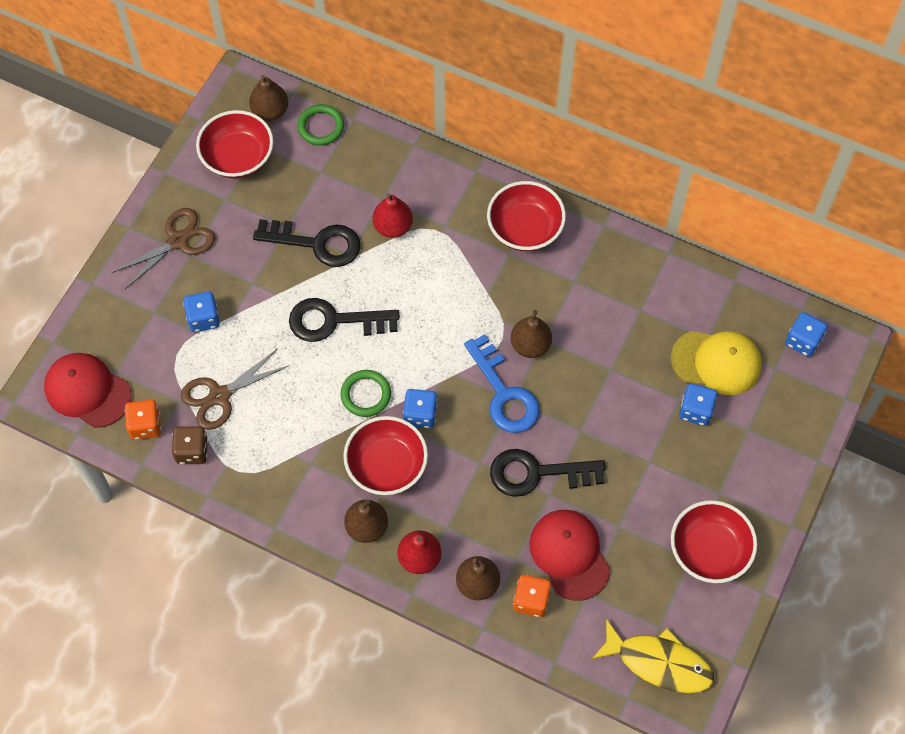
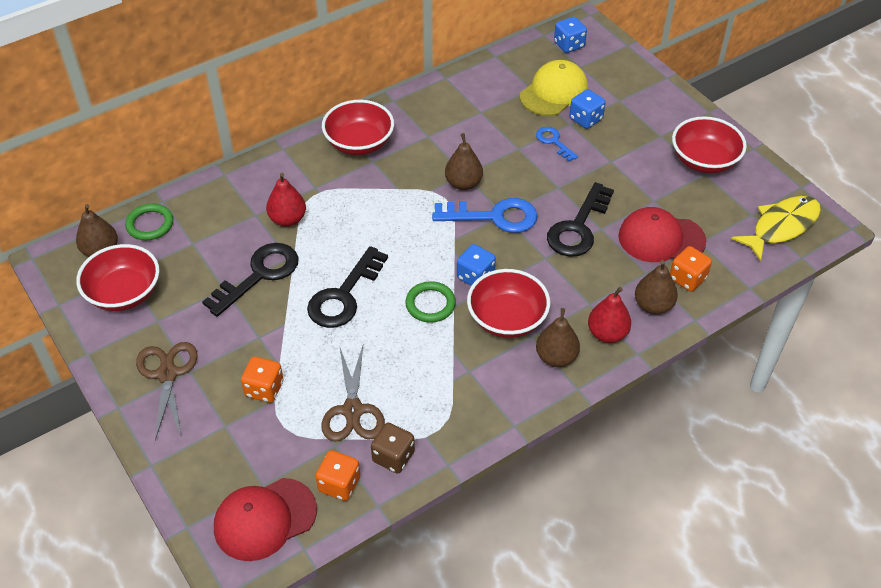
camera: 60 degrees left, 15 degrees down
blue dice [183,292,220,333] -> orange dice [241,357,283,403]
none -> blue key [536,127,578,161]

